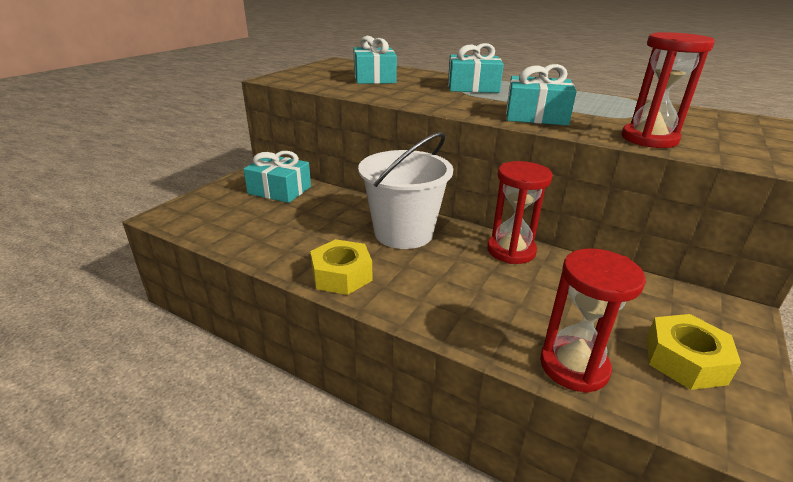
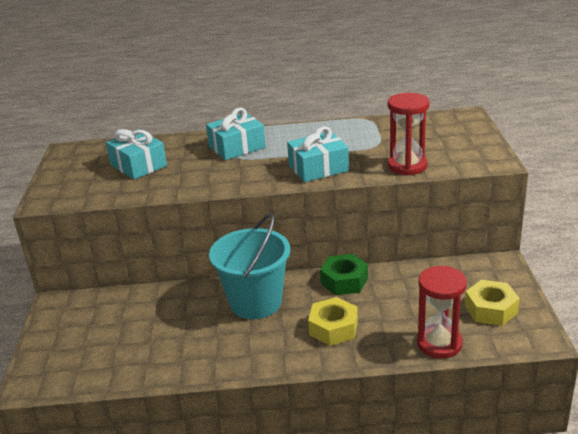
camera: 30 degrees left, 0 degrees up
turquoise gift [243,151,311,203] -> none
yellow nut [310,239,372,295] -> yellow nut moved to [308,297,358,346]
white bucket [358,132,453,249] -> turquoise bucket [209,213,290,319]
red hourglass [487,161,553,264] -> green nut [320,254,368,295]

